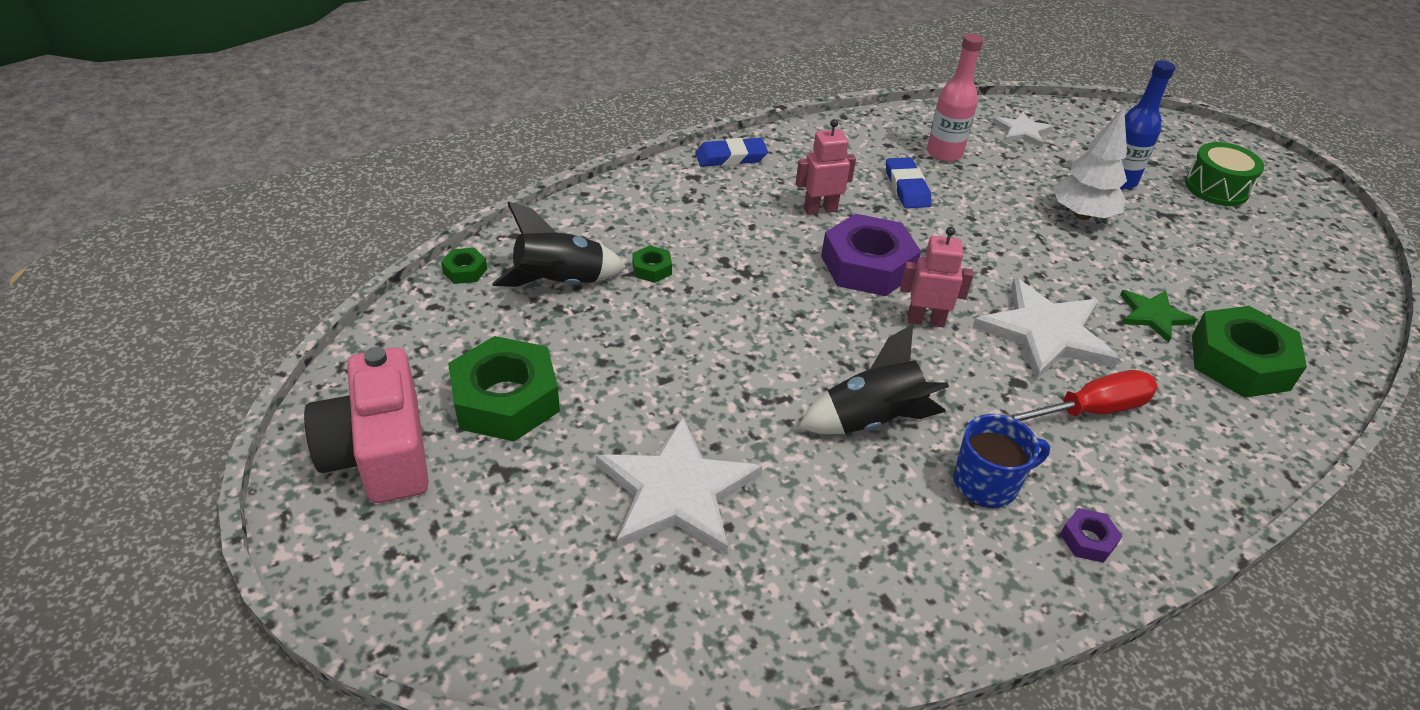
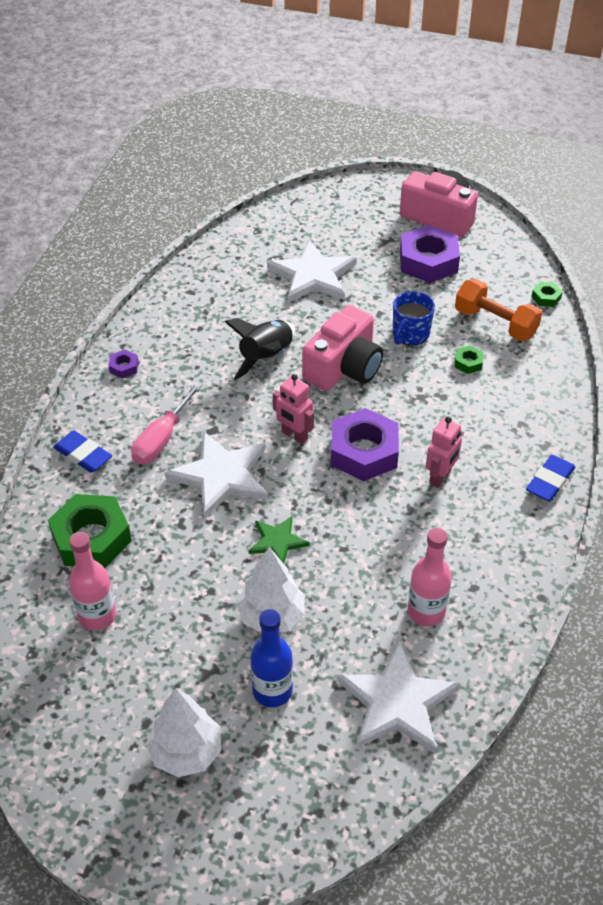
camera: 140 degrees right, 5 degrees up
green nut [448,336,560,442] -> purple nut [400,225,460,283]
black rocket [492,201,626,287] -> orange dumbbell [455,279,542,341]
blue eraser [886,157,931,208] -> blue eraser moved to [53,431,112,473]
pink robot [900,227,973,327] -> pink robot turned 75 degrees clockwise [273,374,314,444]
blue mug [954,414,1050,508] -> blue mug moved to [393,291,435,346]
white star [992,111,1053,147] -> white star [337,641,460,754], size x1.82
red screwdriver [1006,370,1158,422] -> pink screwdriver [131,382,202,464]
green star [1120,290,1197,343] -> green star moved to [249,516,310,563]
green drum [1185,142,1264,206] -> white tree [146,688,221,777]
none -> pink bottle [69,532,116,631]
none -> pink camera [302,305,383,391]

